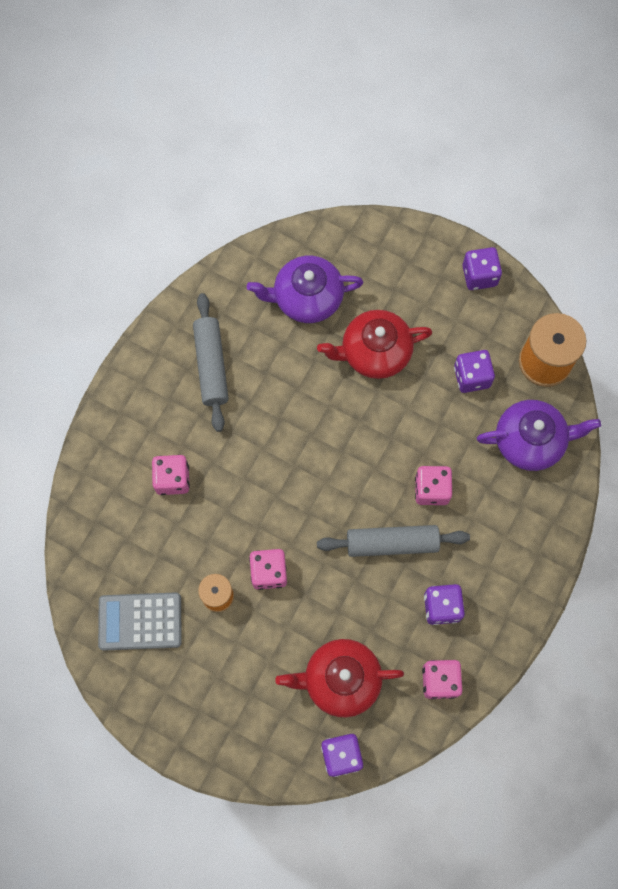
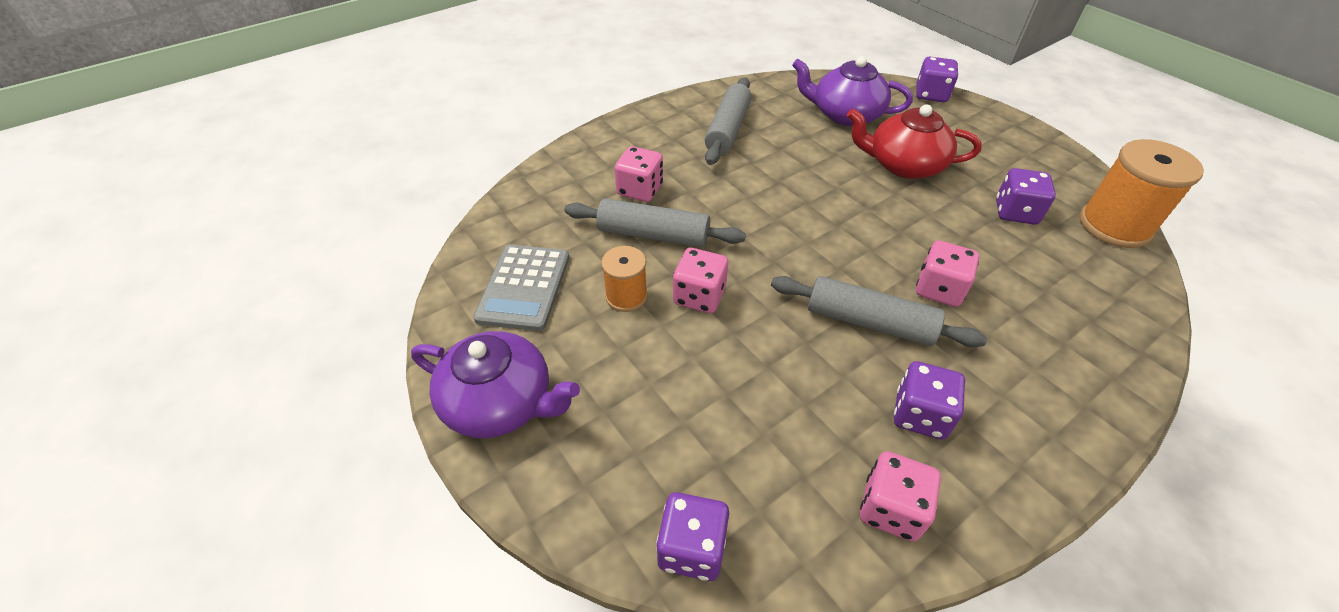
camera: 25 degrees right, 25 degrees down
grey calculator [98,592,182,651] -> grey calculator turned 105 degrees counterclockwise [473,245,569,331]
red teapot [275,639,404,718] -> none
purple dice [463,247,502,290] -> purple dice moved to [916,57,958,102]
purple teapot [477,400,601,471] -> purple teapot moved to [411,331,580,438]
none -> grey rolling pin [564,198,746,248]

